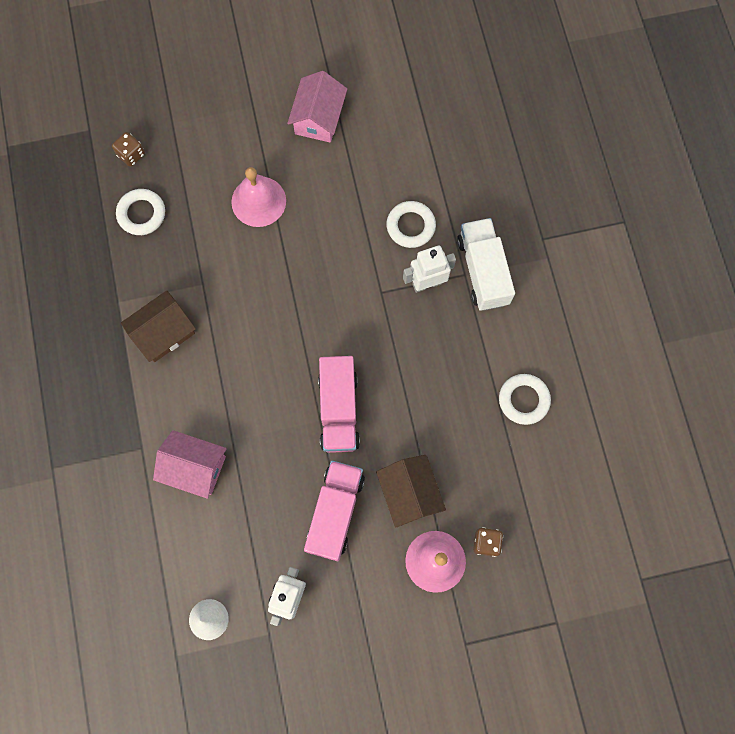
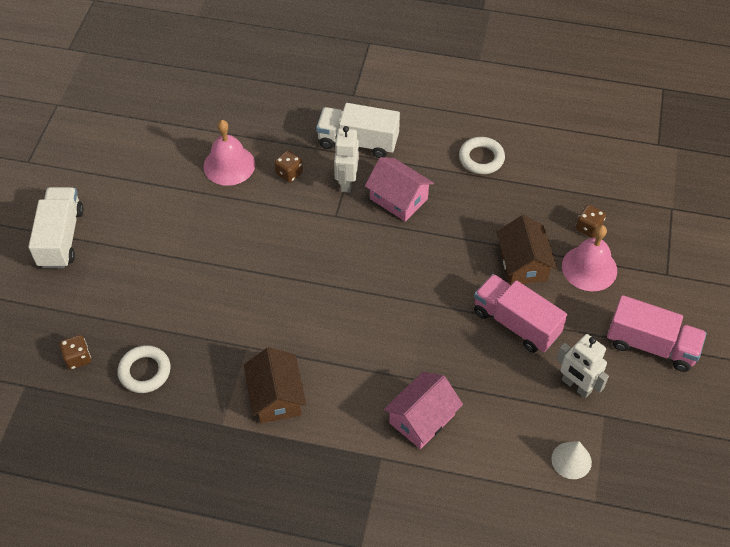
camera: 65 degrees left, 20 degrees down
pink bell [231,167,286,227] -> pink bell moved to [204,120,255,186]
pink house [287,71,347,143] -> pink house moved to [365,157,434,222]
pink truck [318,356,360,453] -> pink truck moved to [607,295,707,372]
brown house [376,455,446,528] -> brown house turned 75 degrees clockwise [497,215,557,286]
white ring [386,201,436,248] -> brown dice [274,150,303,183]
none -> white truck [28,187,84,268]

